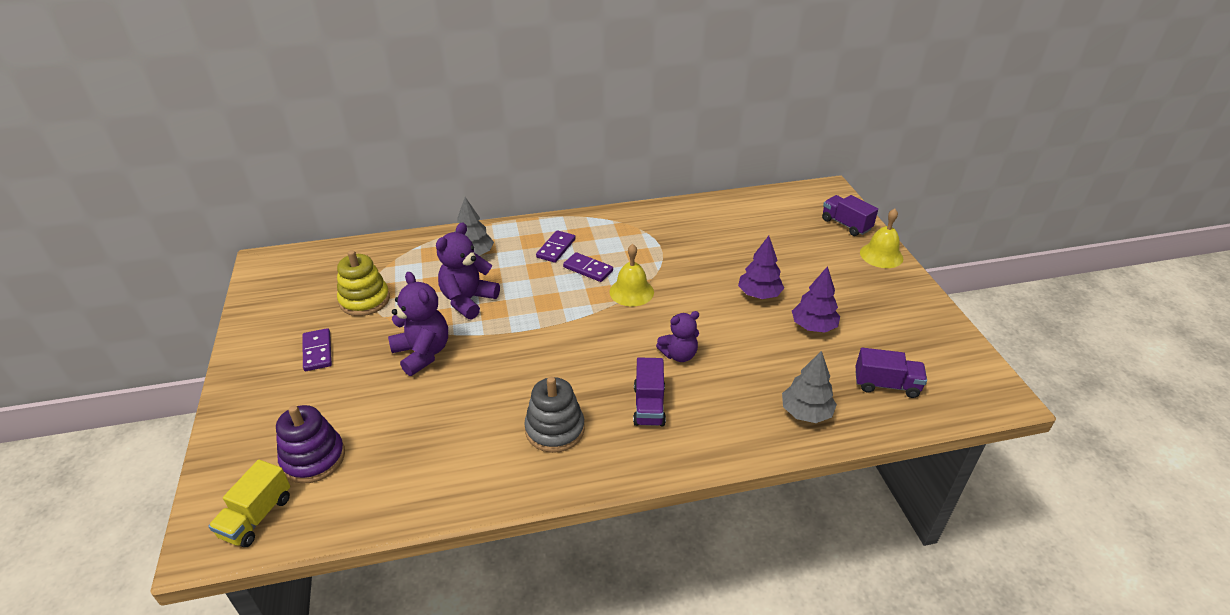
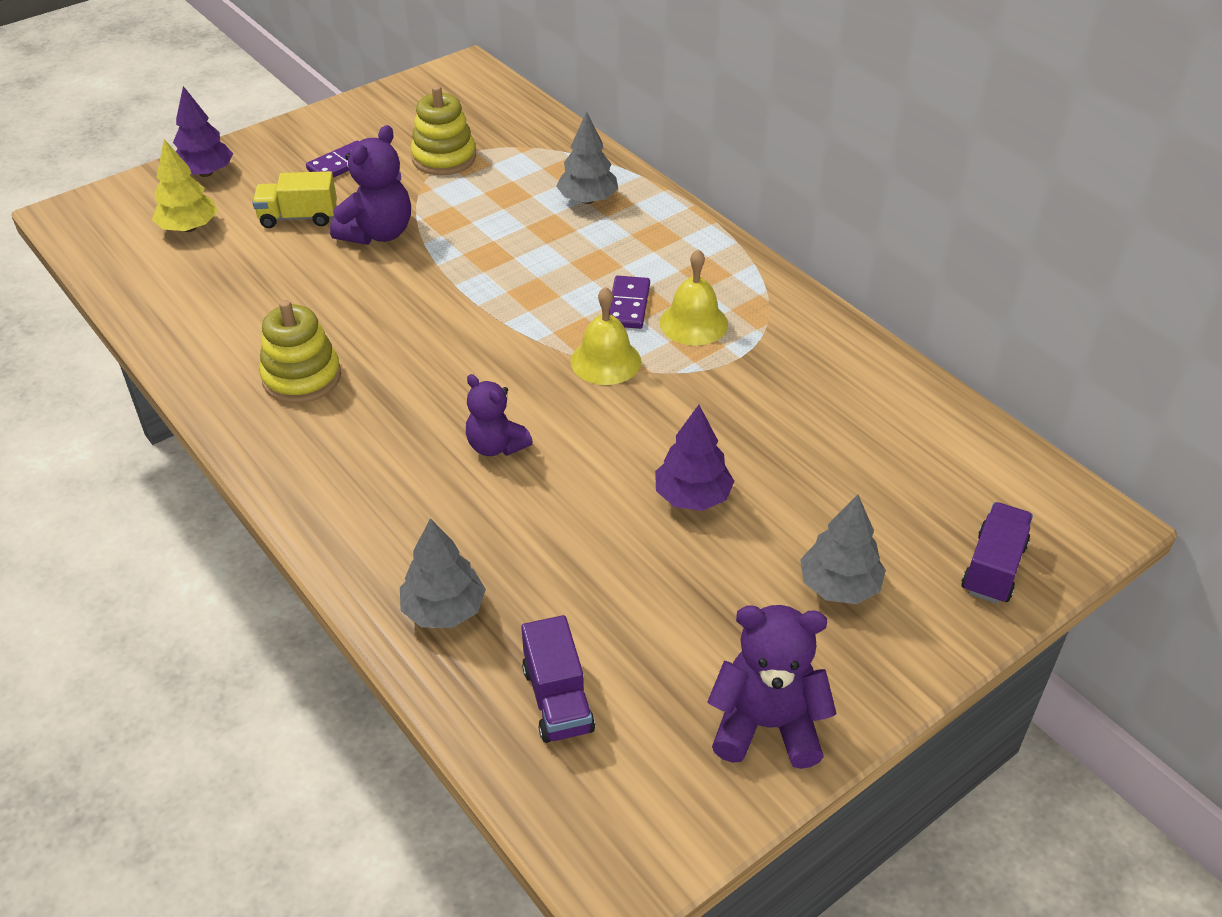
camera: 65 degrees right, 5 degrees up
yellow truck [208,460,290,547] -> yellow truck moved to [253,171,337,228]
purple stacking toy [276,405,345,483] -> yellow tree [152,139,218,232]
purple teddy bear [436,222,500,319] -> purple teddy bear moved to [707,605,837,769]
grey stacking toy [524,377,585,453] -> yellow stacking toy [259,300,341,403]
purple domino [536,230,576,263] -> none
purple truck [633,357,666,426] -> none
purple tree [792,266,840,333] -> purple tree moved to [173,86,233,177]
yellow bell [860,209,903,268] -> yellow bell moved to [660,249,728,346]
none -> grey tree [800,494,886,604]

